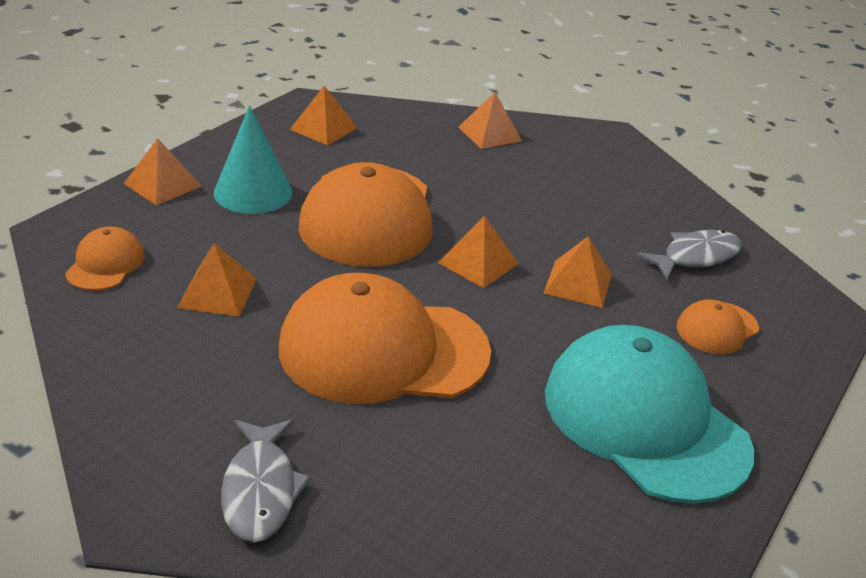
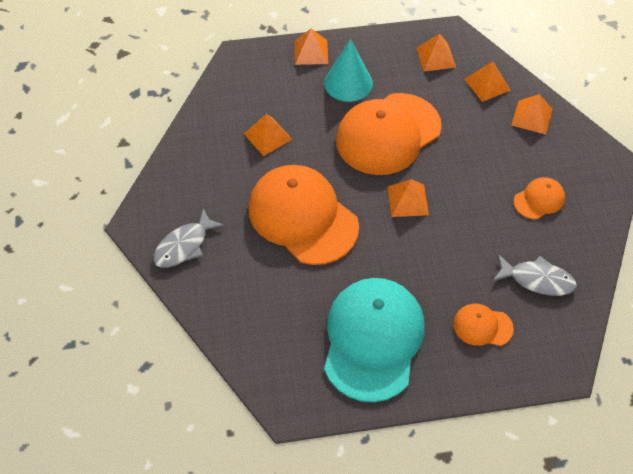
camera: 50 degrees right, 20 degrees up
orange cap [65,227,145,291] -> orange cap moved to [514,177,565,219]
orange pyramid [543,237,612,308] -> orange pyramid moved to [464,61,511,102]

